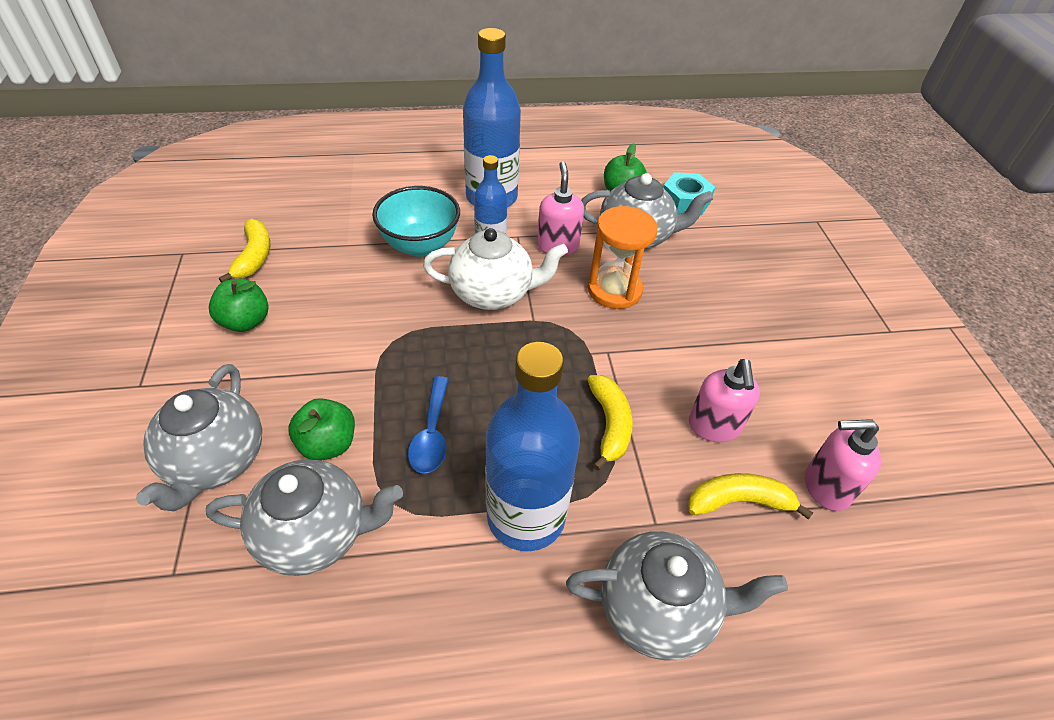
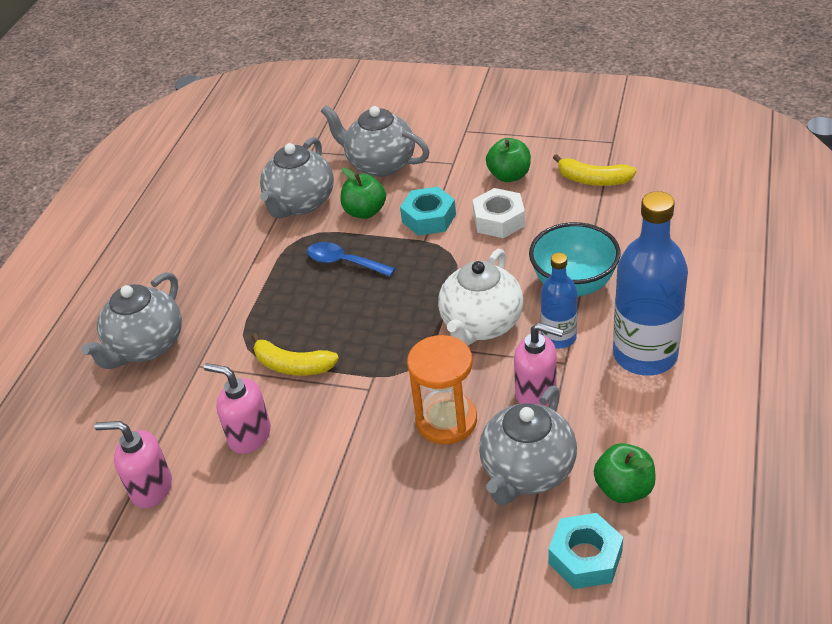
camera: 120 degrees right, 5 degrees down
blue bottle [485,342,580,551] -> none
yellow banana [688,473,813,519] -> none
pink soap dispenser [805,419,881,511] -> pink soap dispenser turned 105 degrees counterclockwise [95,421,172,508]
none -> turquoise nut [400,187,456,236]
none -> white nut [473,188,525,238]

